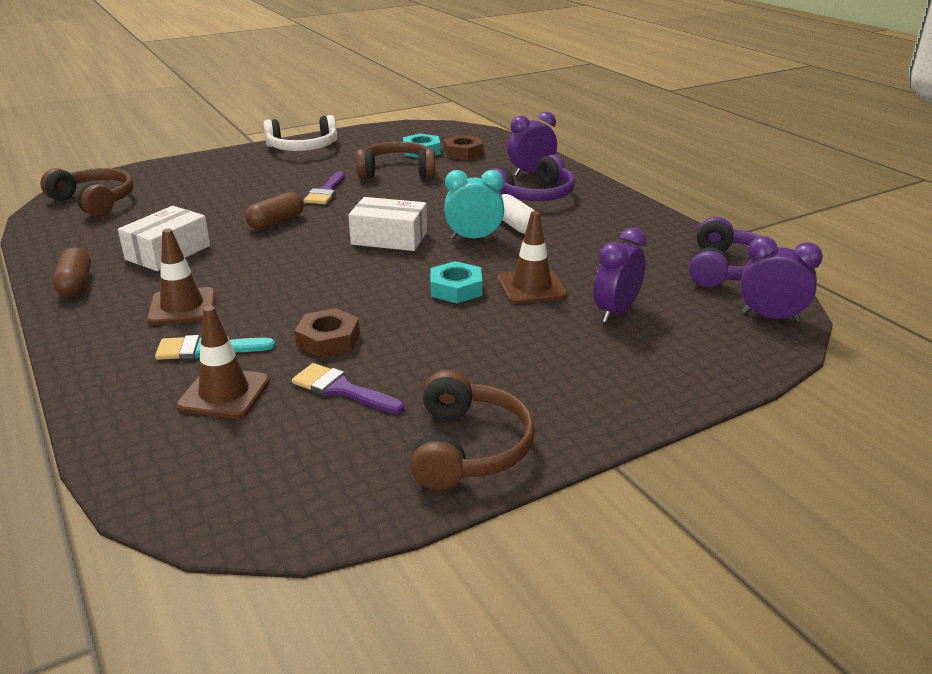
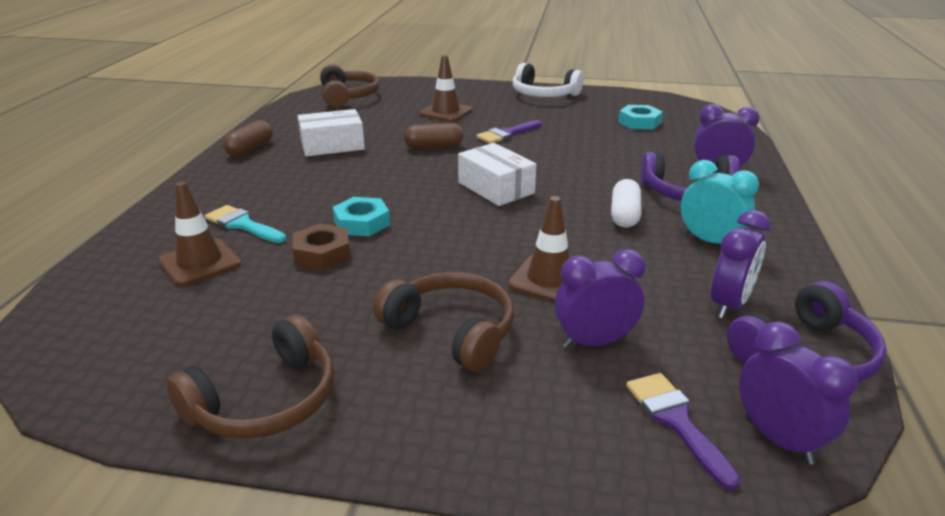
camera: 40 degrees right, 0 degrees up
brown traffic cone [147,229,216,325] -> brown traffic cone moved to [419,55,472,122]
purple brush [292,363,404,414] -> purple brush moved to [626,373,741,490]
brown headphones [356,142,435,178] -> brown headphones moved to [373,272,514,372]
turquoise nut [430,261,482,303] -> turquoise nut moved to [333,197,390,236]
brown nut [443,135,483,160] -> none
turquoise clock [444,170,504,239] -> turquoise clock moved to [681,160,759,243]
none -> purple clock [711,210,771,319]

